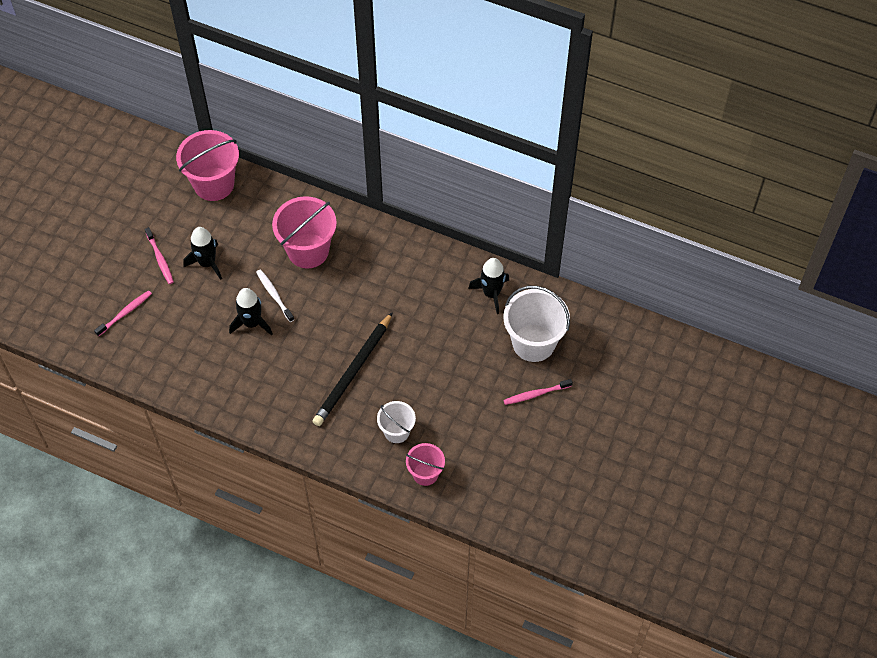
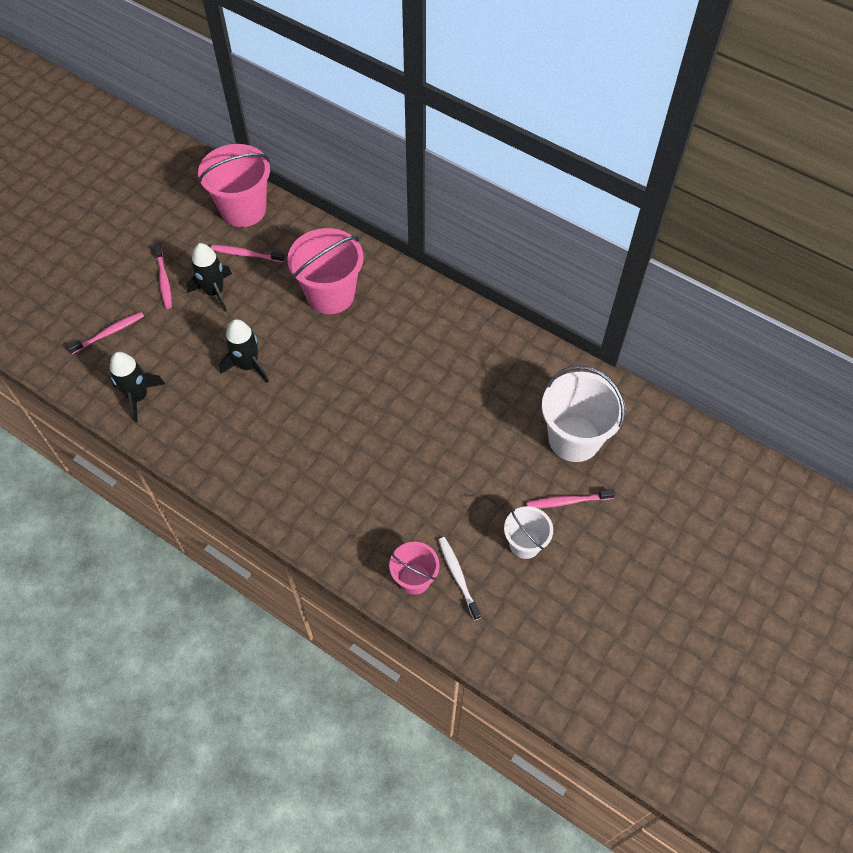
camera: 10 degrees right, 0 degrees up
white toothbrush [256,269,294,322] -> white toothbrush moved to [438,537,481,620]
black pencil [312,312,393,426] -> none
white bucket [377,401,416,443] -> white bucket moved to [504,506,553,559]
black rocket [468,258,509,314] -> black rocket moved to [110,352,165,422]
none -> pink toothbrush [211,245,285,262]

